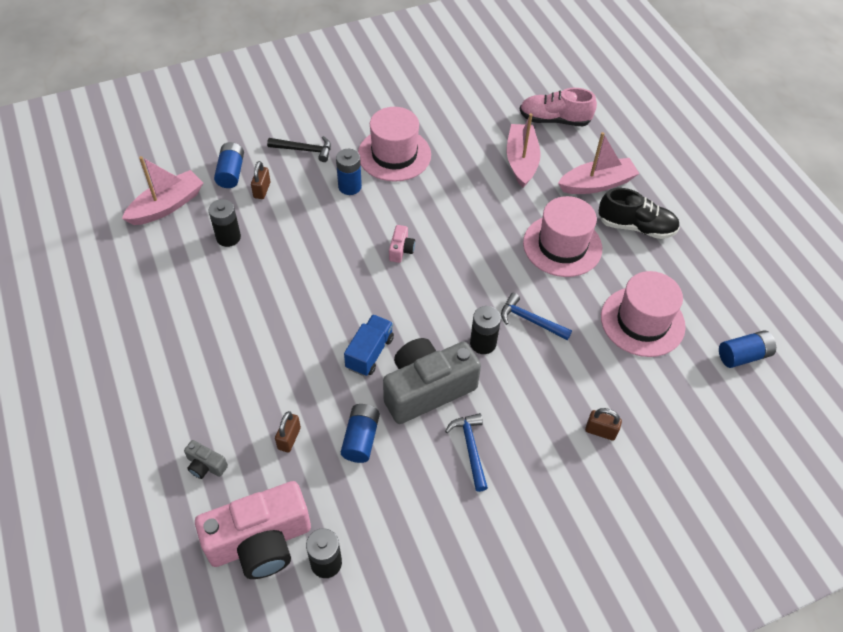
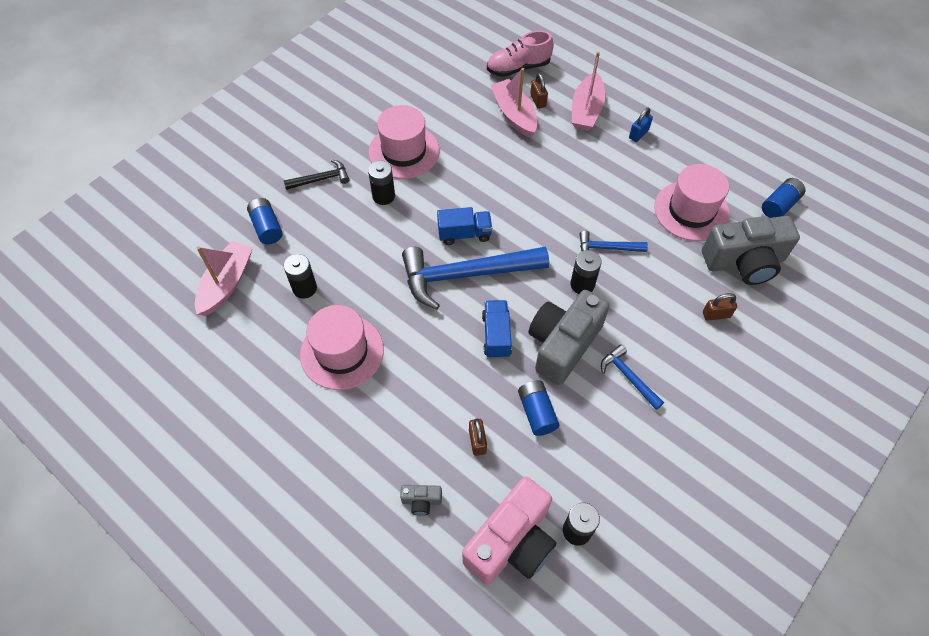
camera: 25 degrees left, 5 degrees up
brown padlock [251,161,270,199] -> brown padlock moved to [530,73,548,109]
blue battery [336,149,362,195] -> black battery [368,160,395,205]
pink camera [389,225,415,263] -> blue truck [437,207,492,245]
pink hat [523,196,602,277] -> pink hat moved to [300,305,384,390]
pink boat [558,132,639,194] -> pink boat turned 150 degrees clockwise [572,52,605,131]
black shoe [598,188,680,239] -> blue padlock [629,108,653,142]
none -> blue hammer [402,247,549,310]
none -> grey camera [702,216,800,285]

